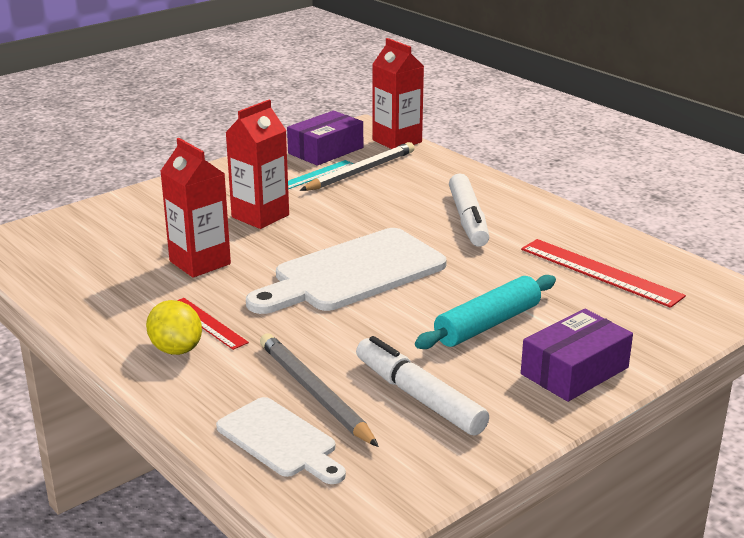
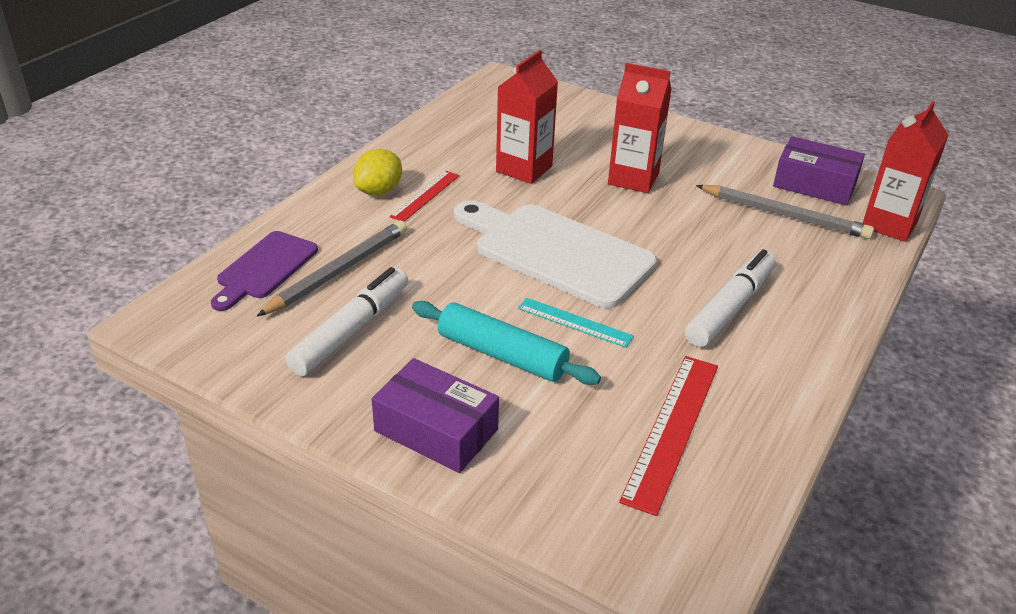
camera: 70 degrees right, 10 degrees up
white cutting board [216,397,346,484] -> purple cutting board [211,231,318,311]
turquoise ruler [288,160,353,189] -> turquoise ruler moved to [518,298,634,348]
white marker [449,173,489,247] -> white marker turned 150 degrees clockwise [685,249,775,347]

